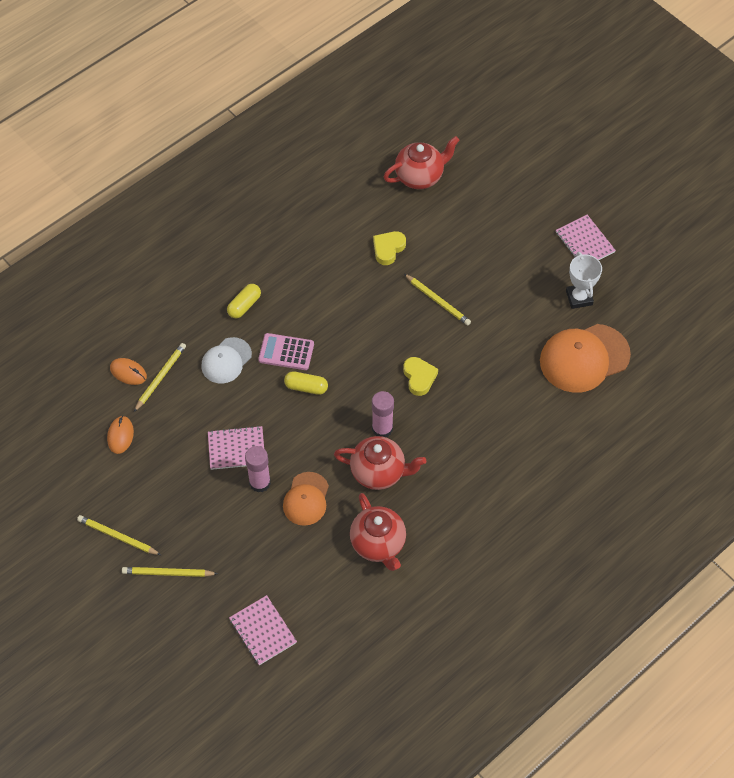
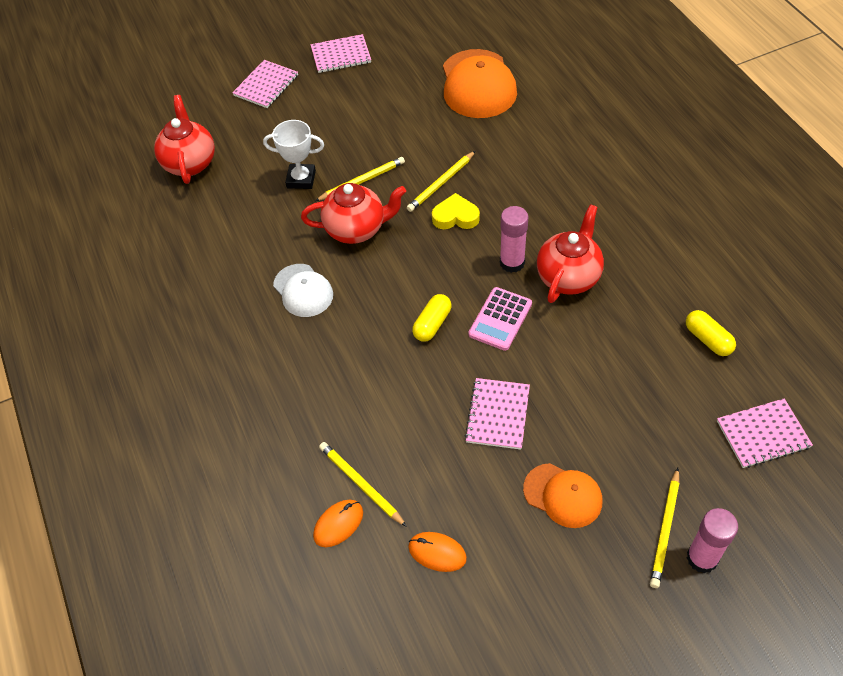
camera: 70 degrees left, 5 degrees down
yellow pencil [77,515,161,555] -> yellow pencil moved to [407,151,476,212]
white cap [201,337,252,383] -> white cap moved to [273,264,333,317]
yellow capsule [227,284,261,318] -> yellow capsule moved to [686,310,736,356]
pink glue stick [245,446,271,492] -> pink glue stick moved to [687,508,738,574]
pink calculator [258,333,314,370] -> pink calculator moved to [468,287,532,351]
orange cap [283,472,329,526] -> orange cap moved to [523,463,602,528]
red teapot [350,493,406,571] -> red teapot moved to [301,183,406,244]
yellow heart [373,231,406,265] -> none
white trophy [566,252,602,309] -> white trophy moved to [263,120,324,189]
none -> pink notebook [232,60,298,108]

